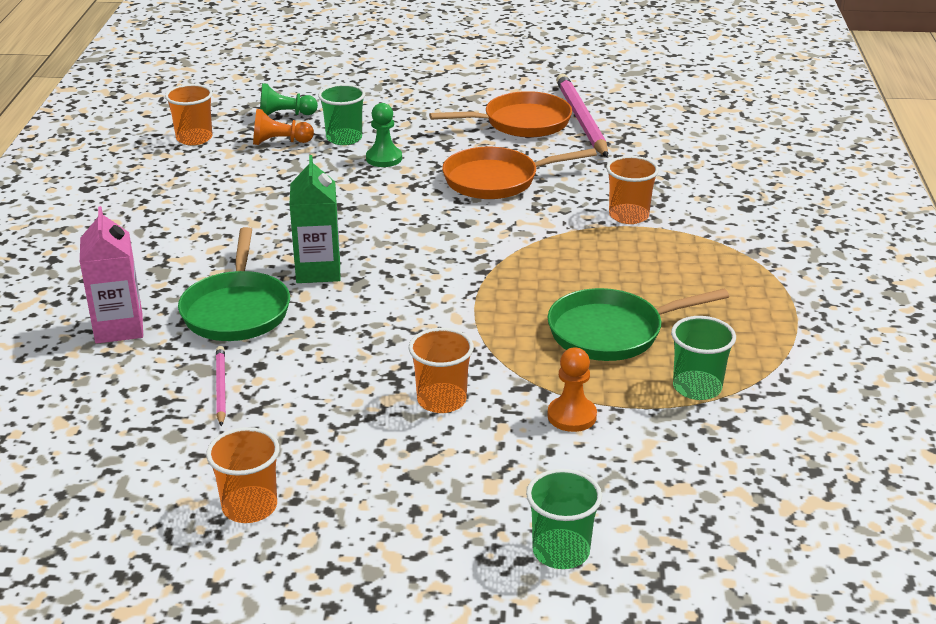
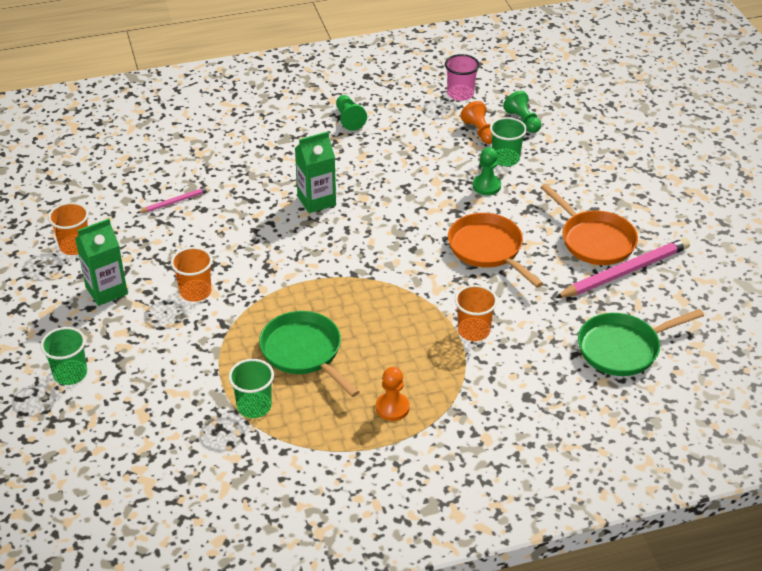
camera: 70 degrees right, 10 degrees up
pink carton [80,206,143,344] -> none
orange cup [165,84,213,145] -> pink cup [445,54,480,101]
green pan [178,227,290,341] -> green pan moved to [578,309,704,376]
orange pawn [547,348,597,432] -> orange pawn moved to [376,367,409,421]
none -> green carton [75,218,128,306]
none -> green pawn [336,95,367,131]

